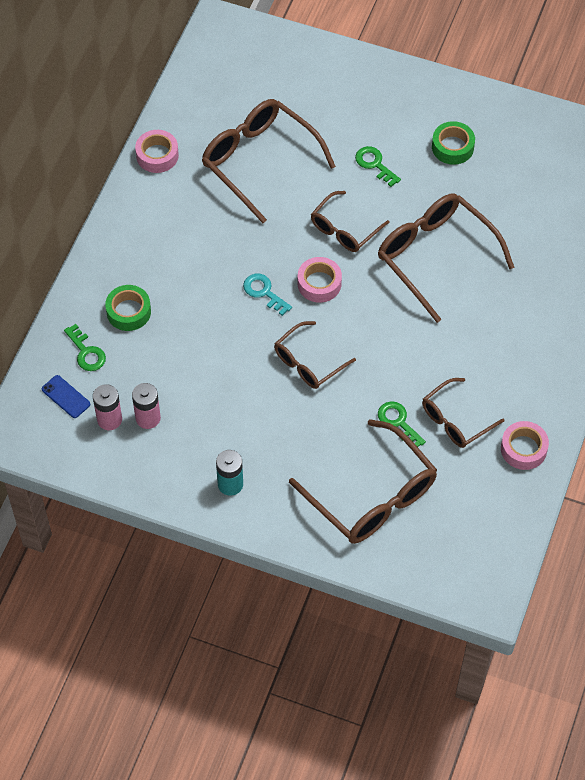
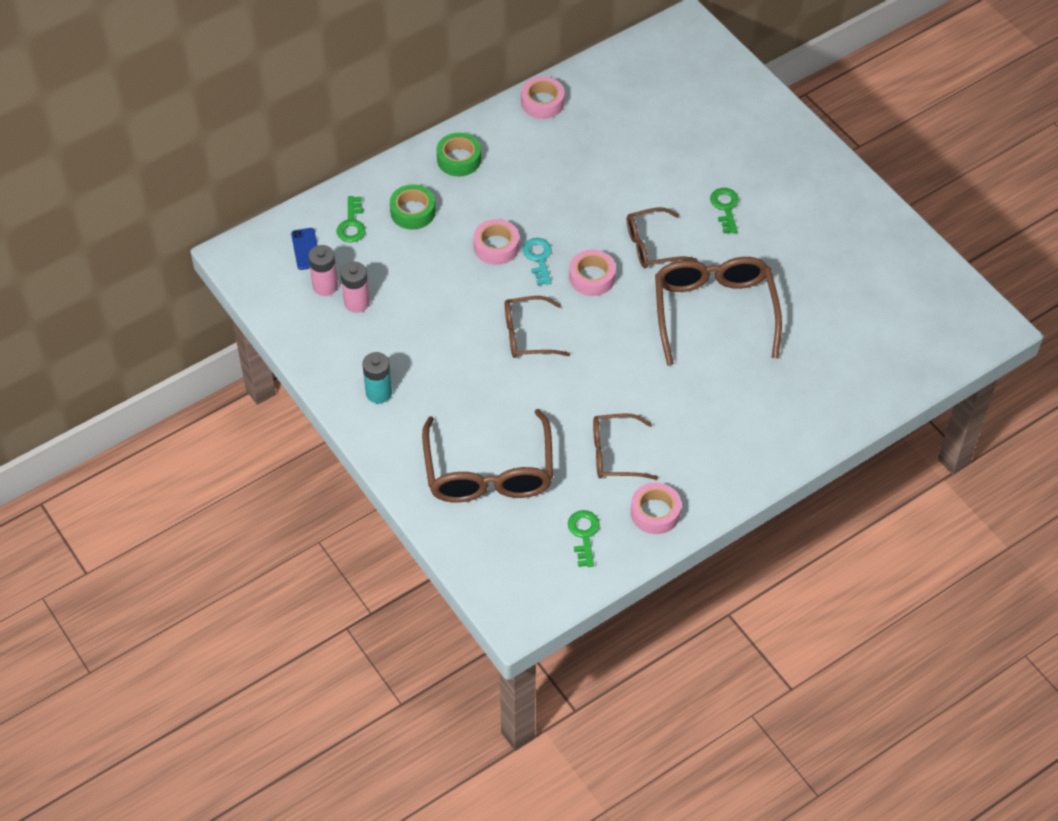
camera: 35 degrees right, 5 degrees down
brown glasses [202,99,336,223] -> none
green key [378,401,426,447] -> green key moved to [568,510,600,567]
green tape [432,121,475,165] -> green tape moved to [436,133,481,176]
none -> pink tape [473,219,519,265]

